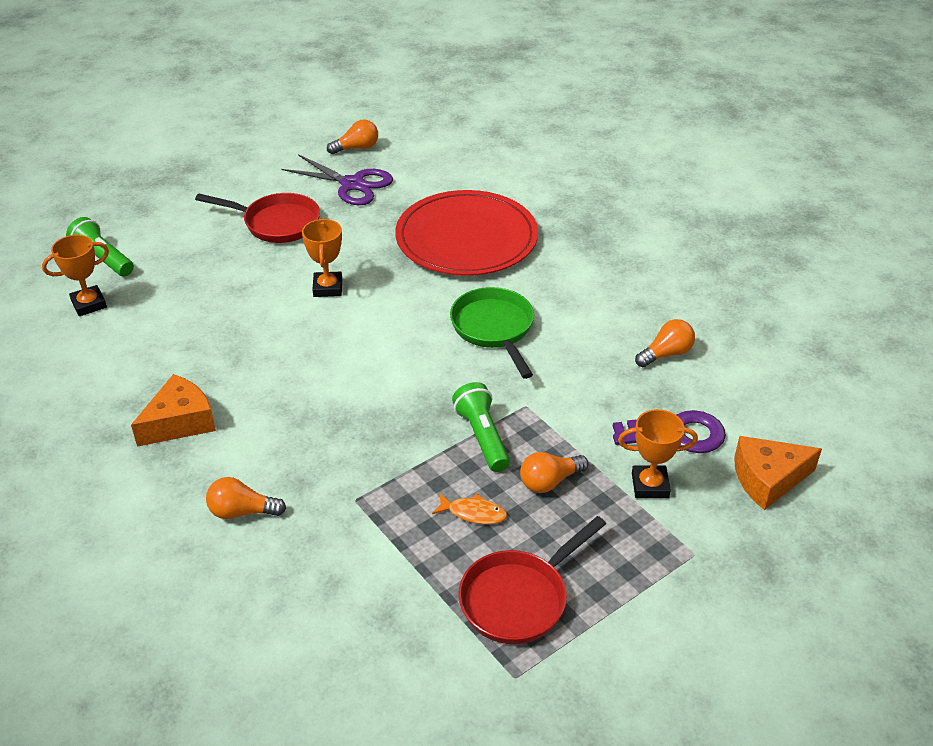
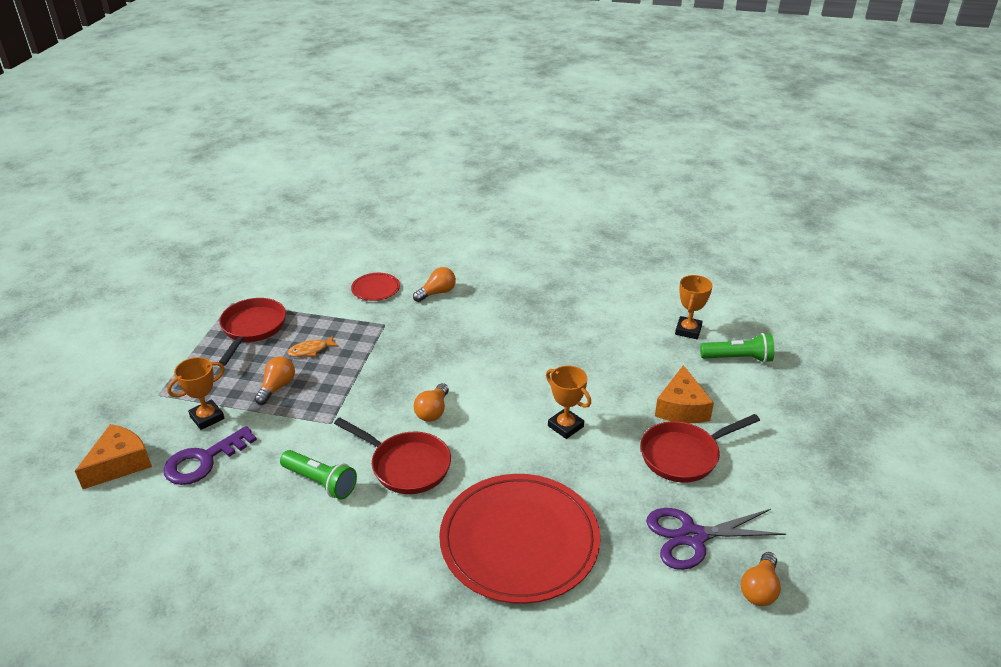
camera: 140 degrees right, 5 degrees down
orange cheese [131,374,216,447] -> orange cheese moved to [655,365,714,423]
green pan [450,287,534,379] -> red pan [334,417,451,494]
green flashlight [452,382,510,472] -> green flashlight moved to [280,450,357,500]
orange light bulb [635,319,695,367] -> orange light bulb moved to [414,383,449,422]
none -> red plate [351,273,400,301]

